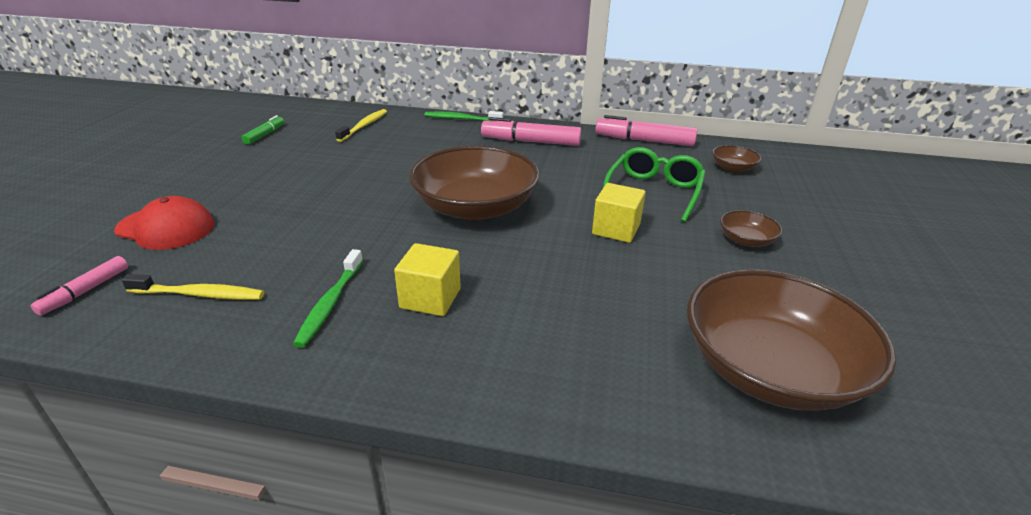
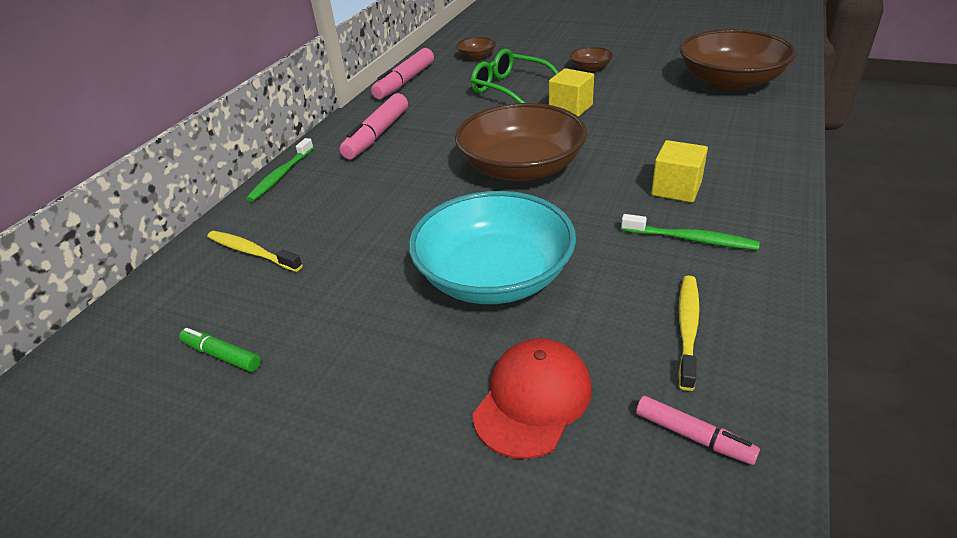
camera: 75 degrees left, 5 degrees up
none -> turquoise bowl [409,191,576,304]

